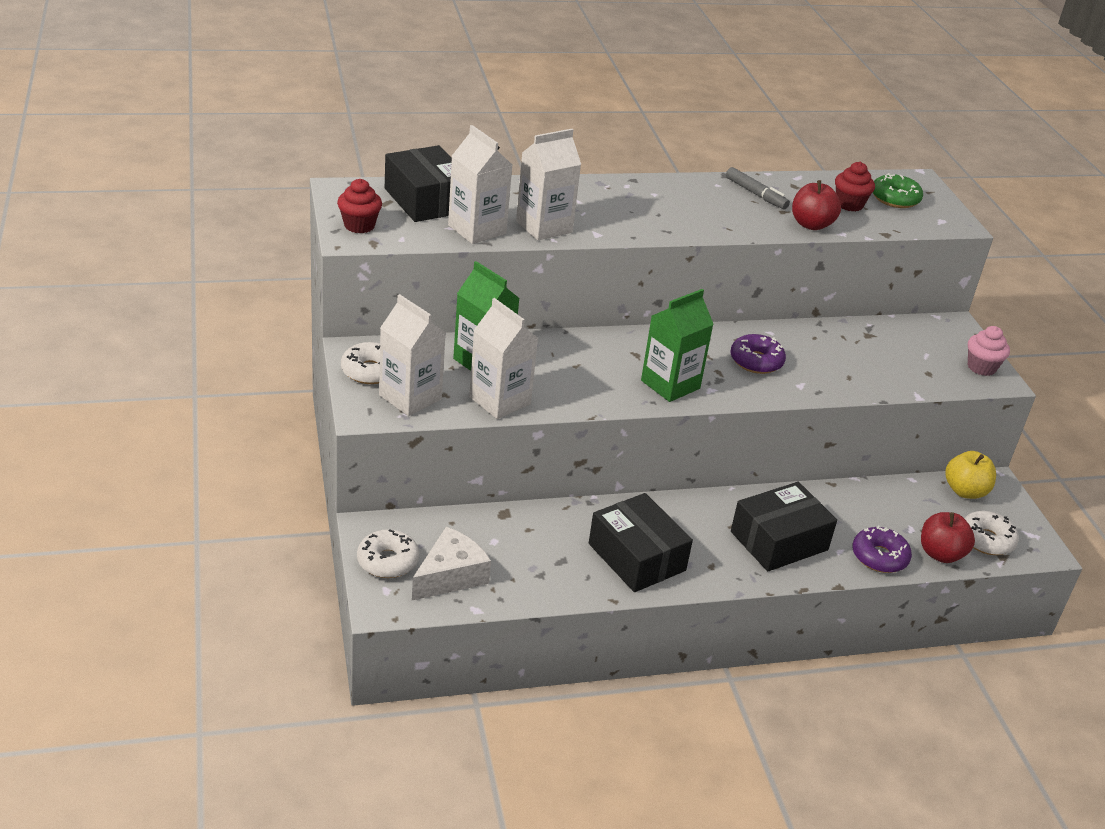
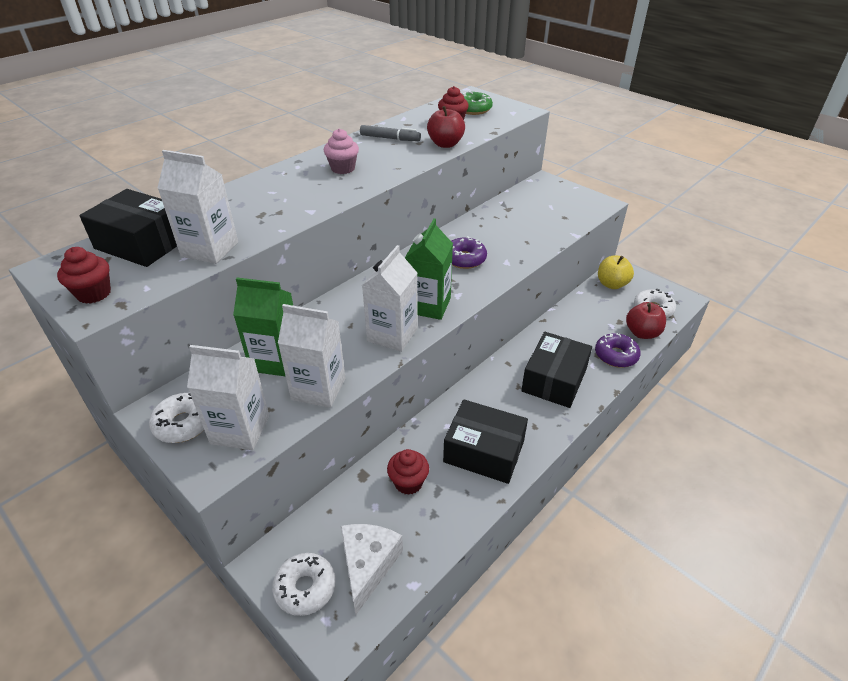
camera: 30 degrees left, 5 degrees up
white carton [516,129,581,241] -> white carton moved to [362,245,418,352]
pink cupcake [968,326,1010,376] -> pink cupcake moved to [324,128,359,174]
none -> red cupcake [387,449,429,495]

